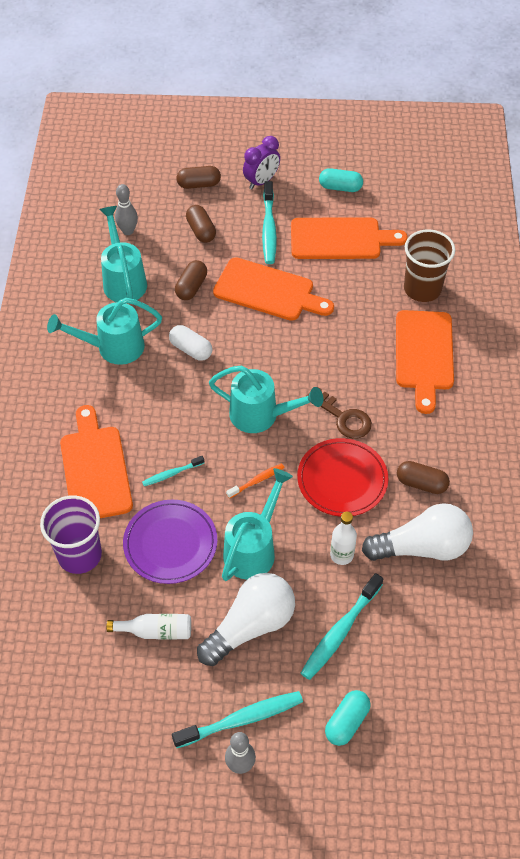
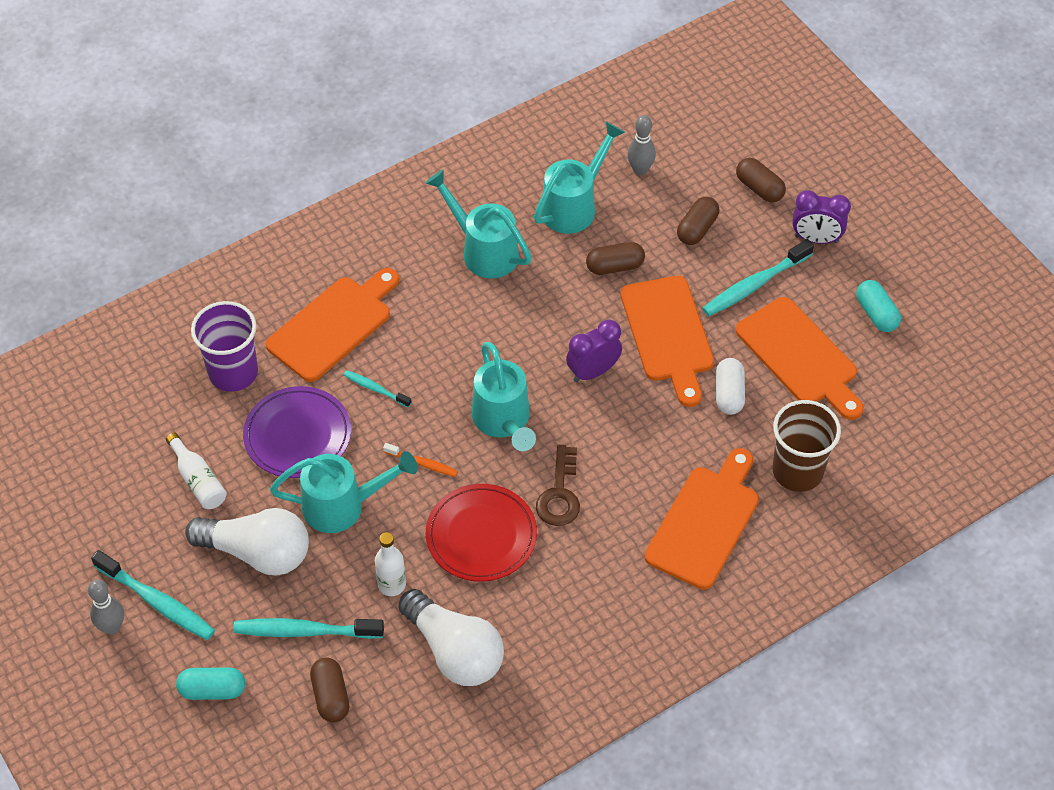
camera: 55 degrees right, 0 degrees up
white capsule [169,325,212,361] -> white capsule moved to [716,358,745,415]
orange cutting board [396,310,454,414] -> orange cutting board turned 150 degrees clockwise [644,448,759,590]
brown capsule [397,461,450,494] -> brown capsule moved to [310,658,349,722]
none -> purple clock [566,319,622,382]

